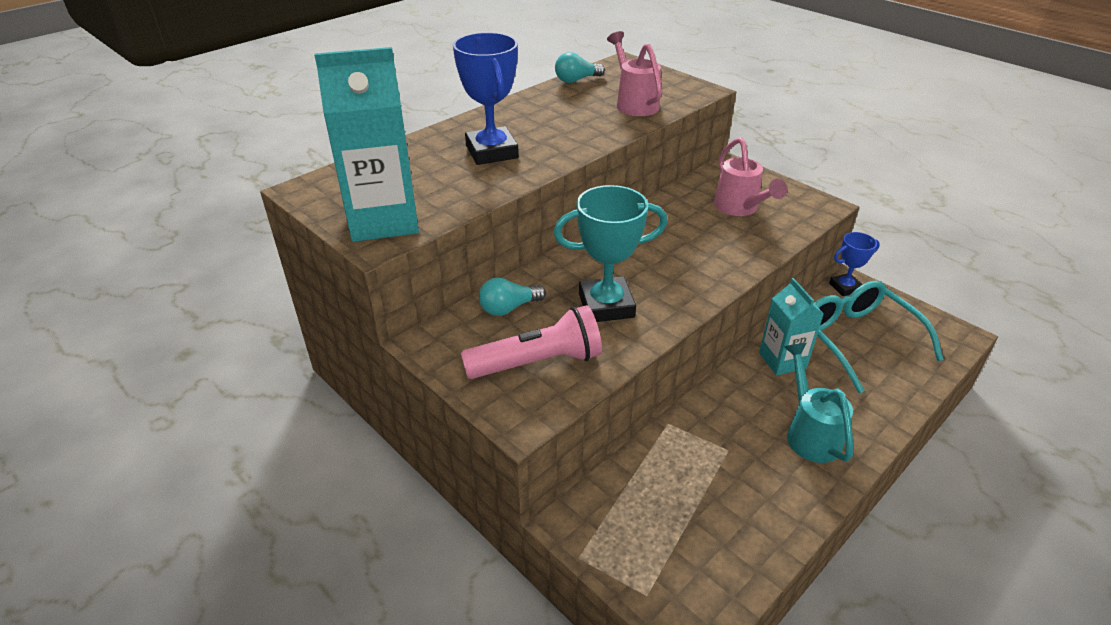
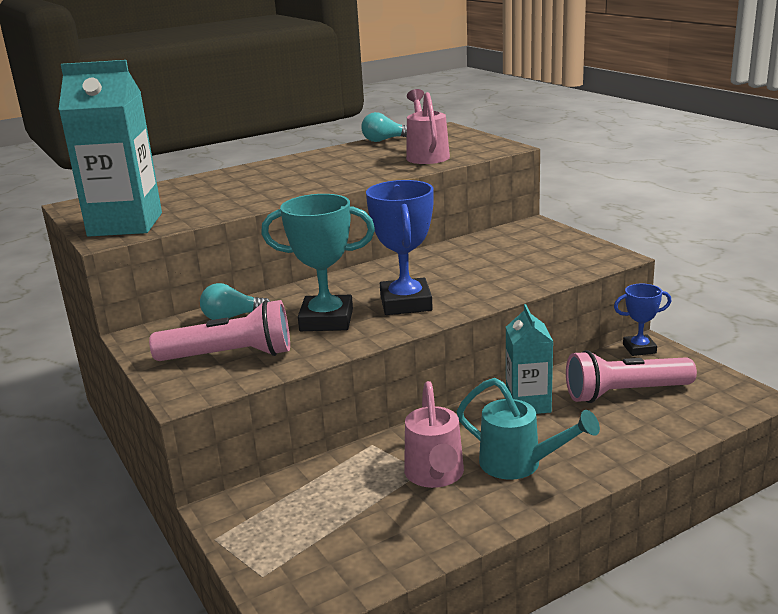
camera: 15 degrees right, 15 degrees down
blue trophy [453,32,519,165] -> blue trophy moved to [366,180,434,315]
pink watering can [714,137,787,216] -> pink watering can moved to [404,381,464,488]
turquoise watering can [784,343,853,463] -> turquoise watering can turned 120 degrees clockwise [457,378,600,480]
turquoise glasses [814,280,944,393] -> pink flashlight [566,350,697,403]

